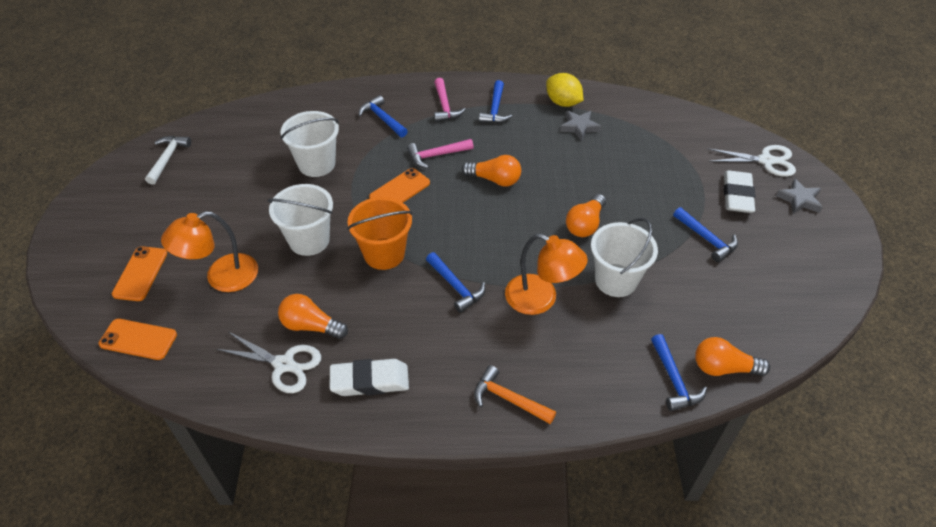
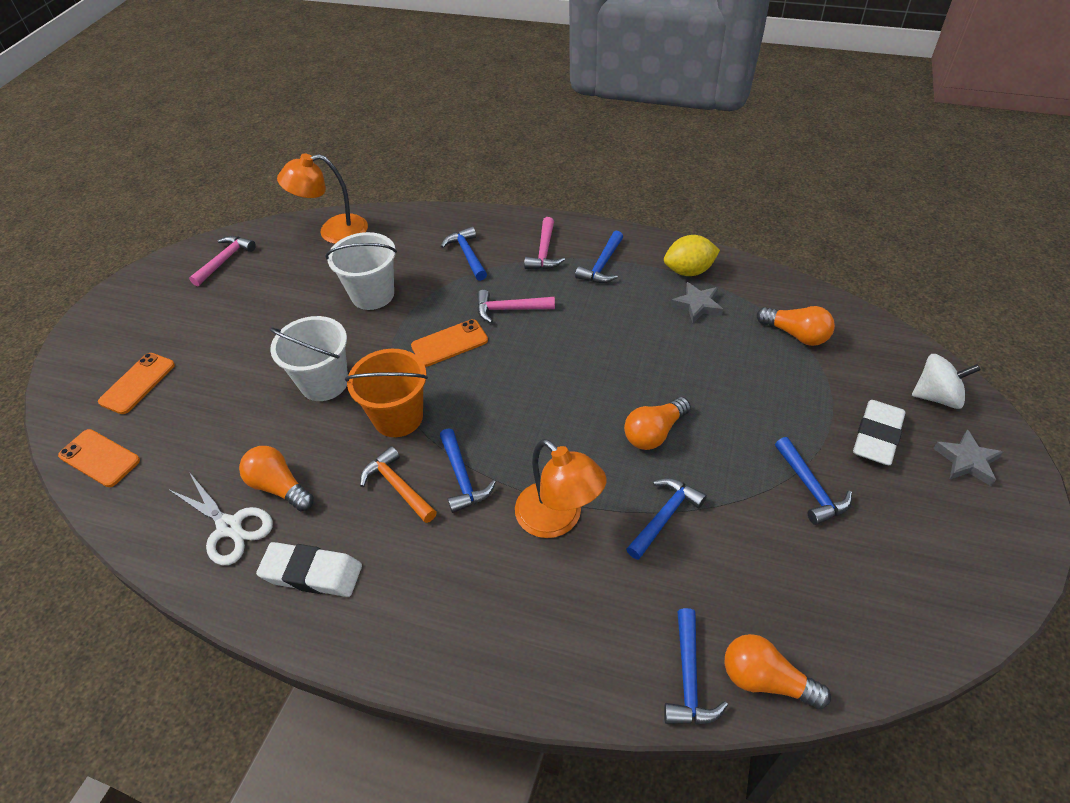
camera: 20 degrees right, 0 degrees up
white hammer [145,136,191,185] -> pink hammer [189,236,256,286]
orange lamp [161,211,258,292] -> orange lamp moved to [277,153,368,244]
orange light bulb [462,155,521,186] -> orange light bulb moved to [757,306,835,346]
orange hammer [474,365,556,424] -> orange hammer moved to [360,446,437,523]
yellow lemon [546,73,583,107] -> yellow lemon turned 75 degrees counterclockwise [664,235,720,276]
white bucket [591,218,658,297] -> blue hammer [626,478,707,560]
white scissors [707,145,796,177] -> white spinning top [912,354,981,409]

